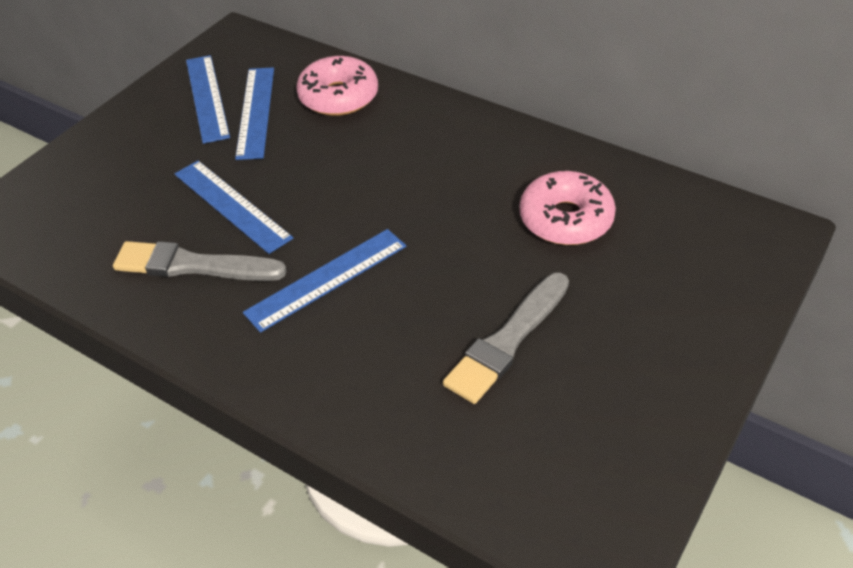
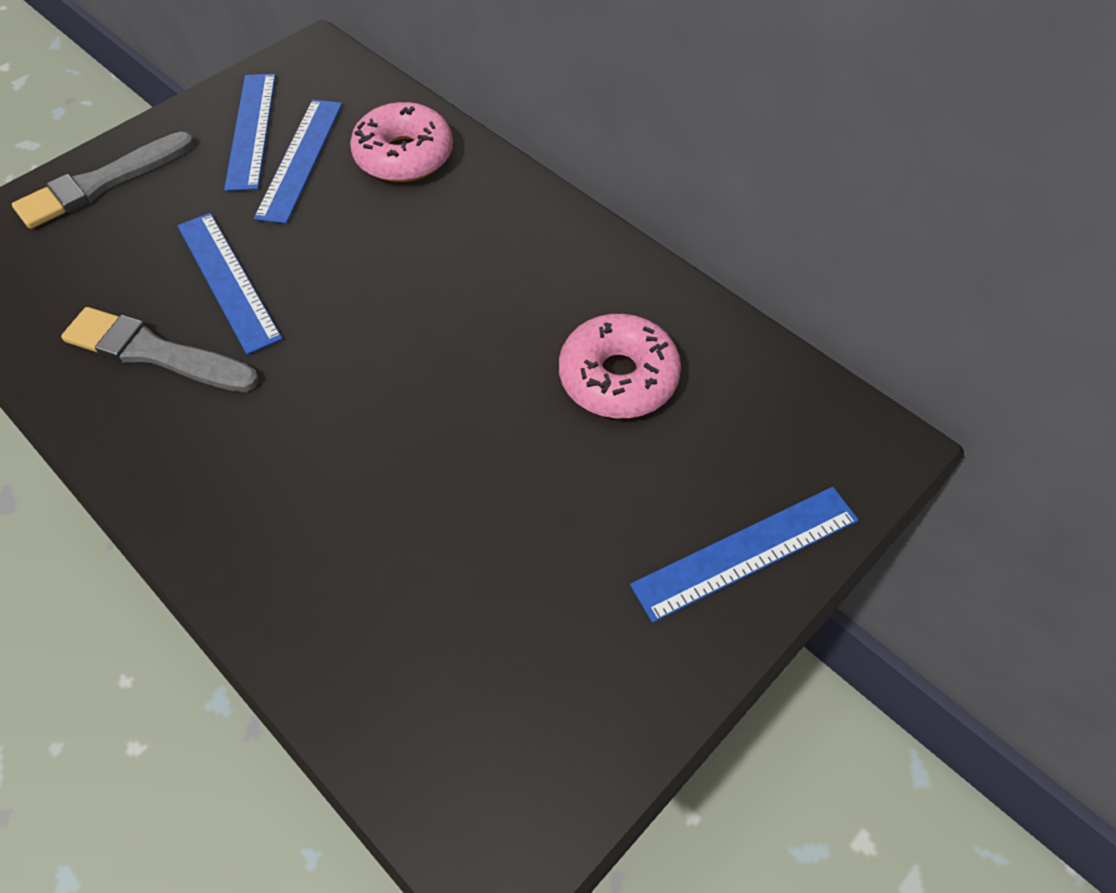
camera: 10 degrees right, 10 degrees up
blue ruler [243,229,406,333] -> blue ruler moved to [630,487,859,623]
grey brush [443,273,569,404] -> grey brush moved to [12,132,194,229]

